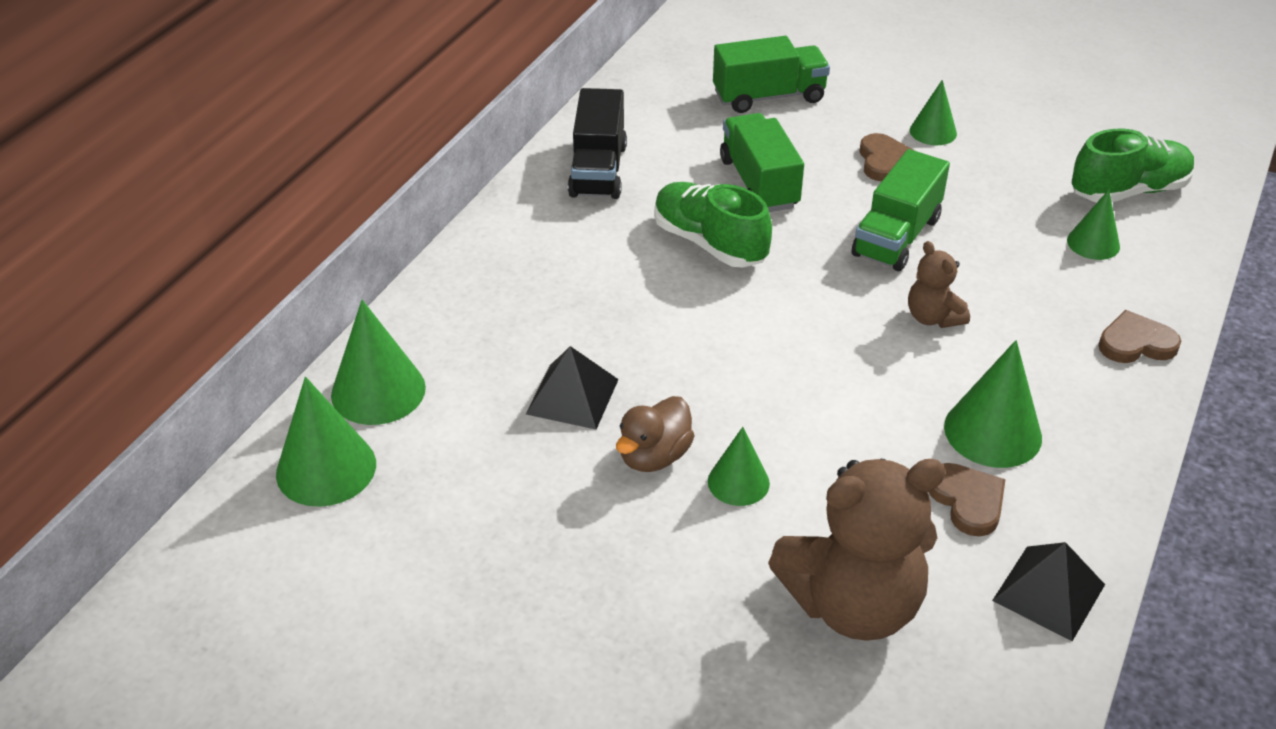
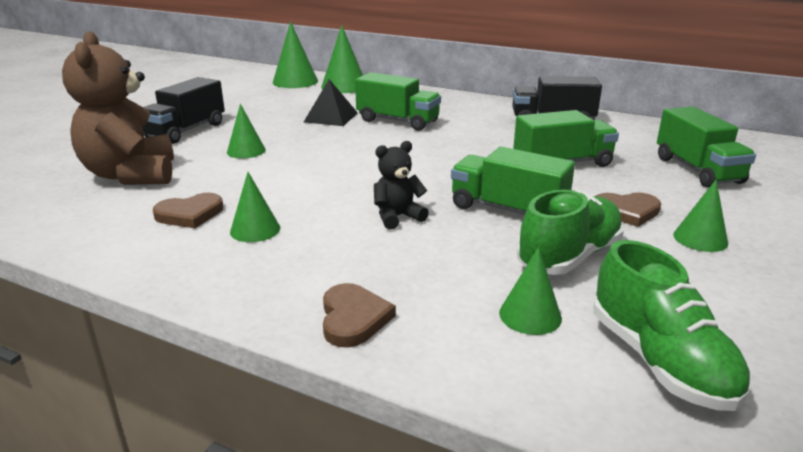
camera: 90 degrees right, 15 degrees down
brown duck [616,396,695,472] -> none
green shoe [654,182,772,268] -> green shoe moved to [517,190,624,275]
brown teddy bear [908,241,970,328] -> black teddy bear [374,141,429,230]
green cone [944,340,1042,468] -> green cone [230,172,280,242], size x0.62
black pyramid [992,542,1105,641] -> none
none -> black truck [142,77,225,144]
none -> green truck [355,72,441,131]

